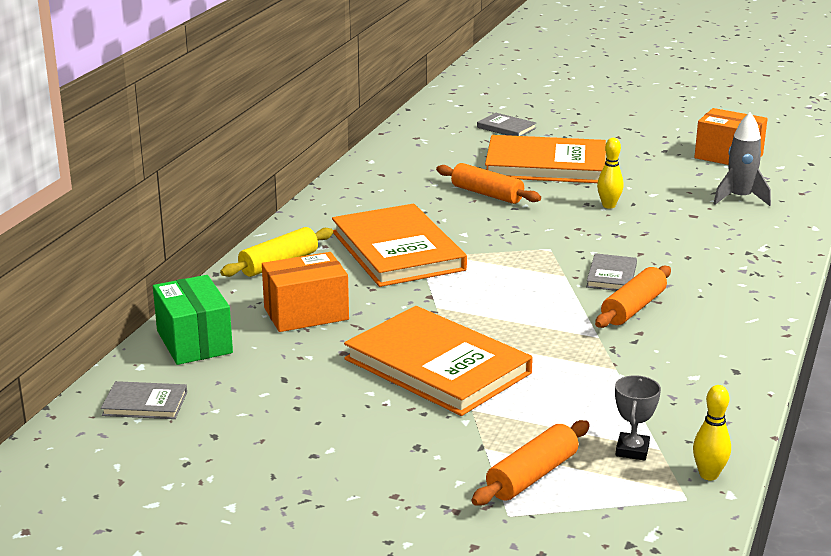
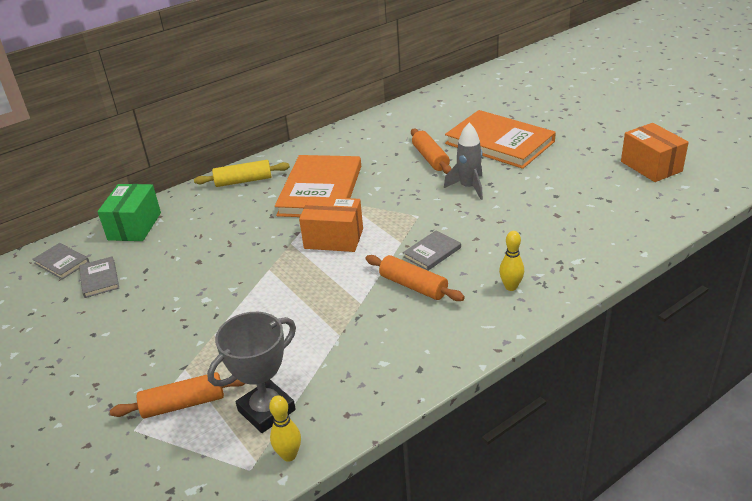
camera: 35 degrees right, 10 degrees up
orange box [262,252,349,332] -> orange box moved to [299,196,363,252]
orange book [344,306,533,416] -> none
grey book [477,113,536,136] -> grey book moved to [79,256,119,298]
orange rolling pin [595,266,671,328] -> orange rolling pin turned 60 degrees clockwise [366,255,465,301]
yellow bowling pin [597,138,623,209] -> yellow bowling pin moved to [499,231,524,291]
grey trophy [615,375,661,461] -> grey trophy [207,312,296,433], size x1.80
grey rocket [713,112,771,206] -> grey rocket moved to [444,123,483,200]

